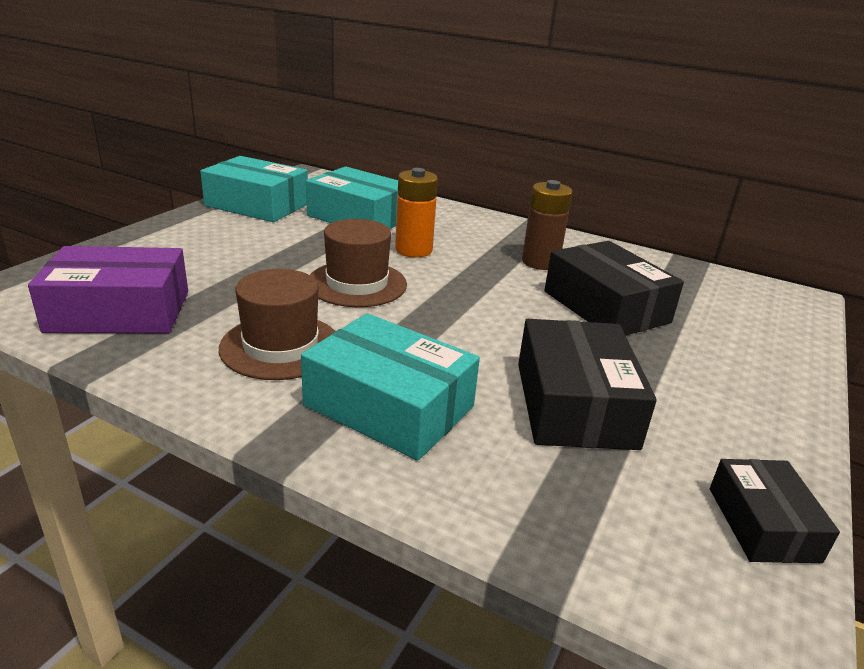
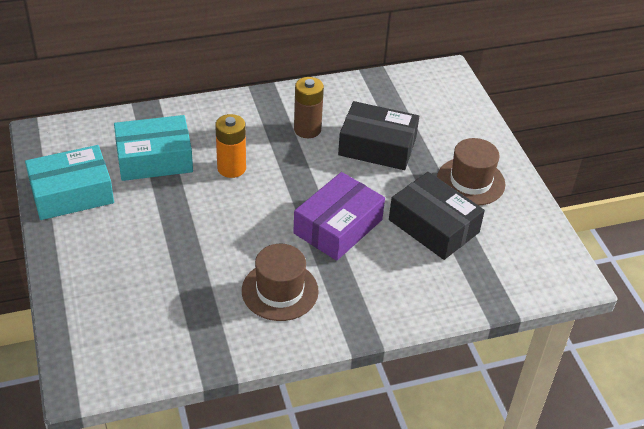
camera: 45 degrees left, 15 degrees up
purple box [28,246,188,333] -> purple box moved to [293,172,385,261]
turquoise box [301,313,480,461] -> none
brown hat [310,219,407,307] -> brown hat moved to [437,138,505,206]
black box [710,459,840,563] -> none

